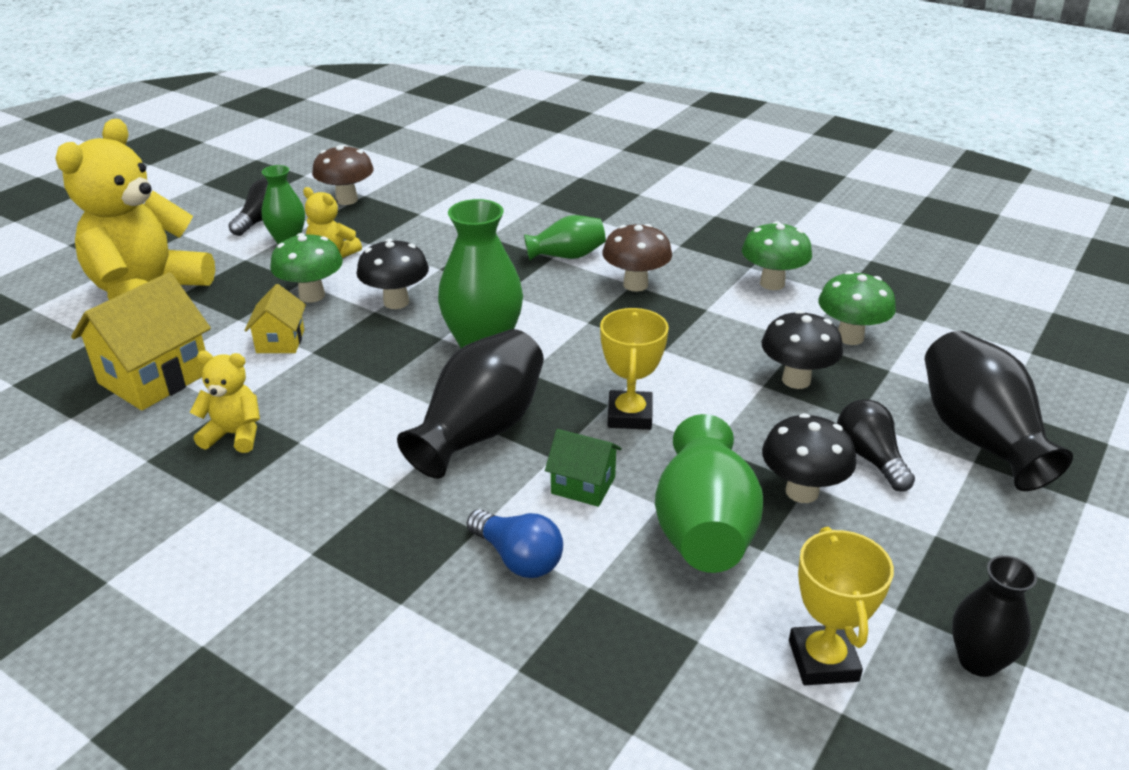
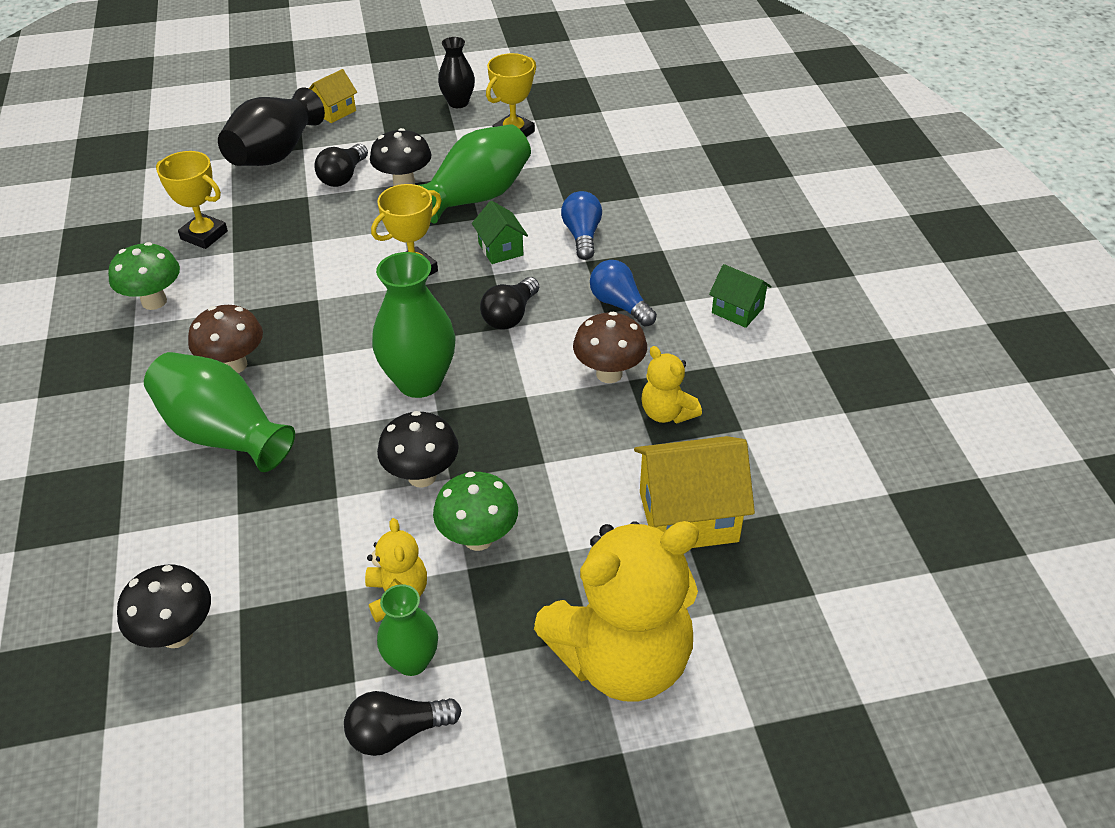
camera: 135 degrees left, 10 degrees up
yellow house [244,284,306,353] -> yellow house moved to [309,69,357,123]
brown mushroom [312,145,374,205] -> brown mushroom moved to [573,312,647,383]
black vase [397,329,544,478] -> black light bulb [480,277,539,330]
green vase [524,215,606,260] -> green vase [144,352,295,472], size x1.68
black mushroom [762,310,843,389] -> black mushroom moved to [117,565,211,648]
green mushroom [818,271,896,345] -> yellow trophy [156,151,228,249]
none -> blue light bulb [590,260,657,326]
none -> green house [709,264,772,328]

